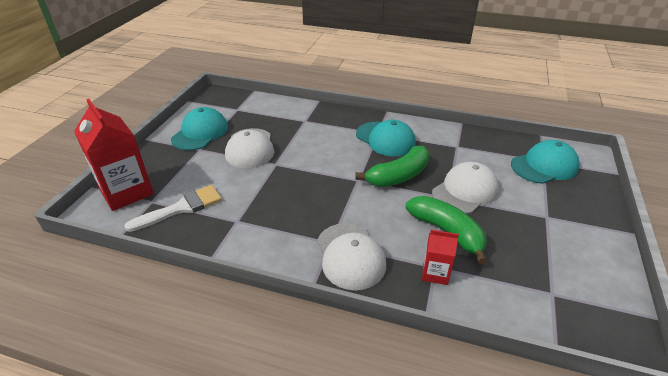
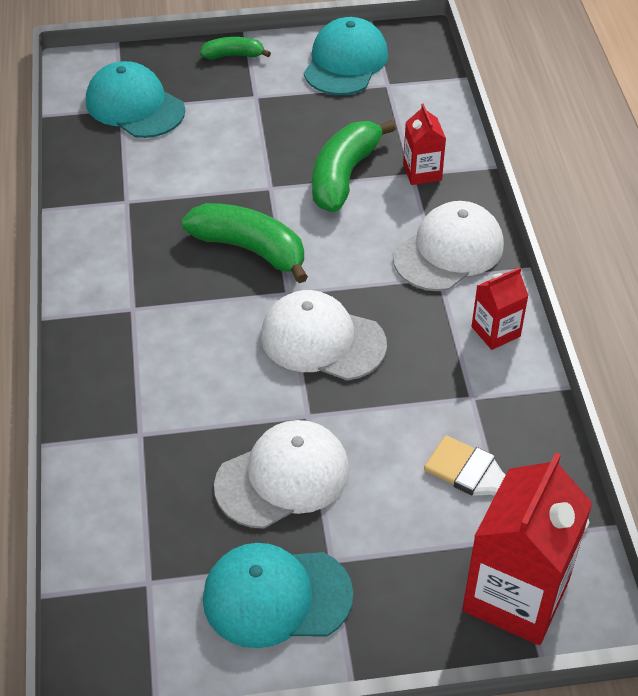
camera: 115 degrees left, 10 degrees up
turquoise cap [356,120,416,157] -> turquoise cap moved to [304,17,388,95]
white cap [432,162,499,214] -> white cap moved to [261,290,387,380]
none -> green banana [200,37,271,59]
none -> red carton [471,267,529,350]

